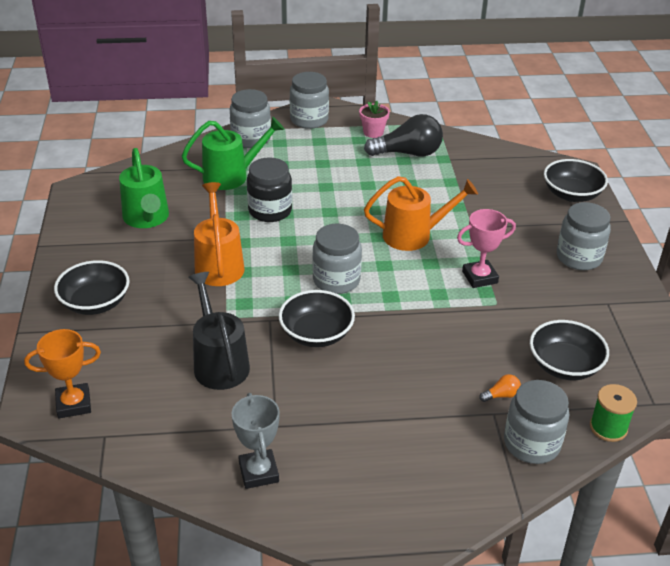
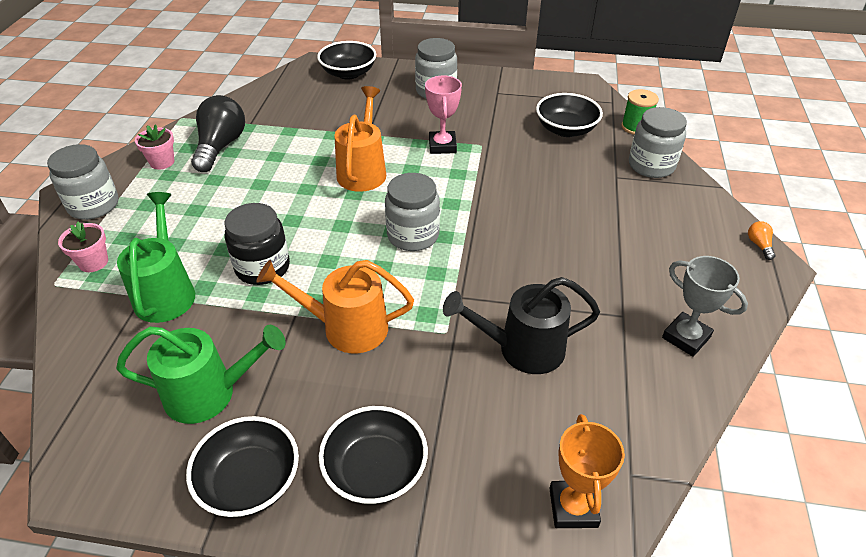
camera: 75 degrees left, 5 degrees up
grey jar [230,89,271,148] -> pink flower pot [58,222,108,272]
grey trophy [232,393,280,489] -> grey trophy turned 45 degrees clockwise [662,256,748,357]
black bowl [279,290,355,347] -> black bowl moved to [186,416,299,517]
orange light bulb [479,374,521,402] -> orange light bulb moved to [748,221,775,260]

